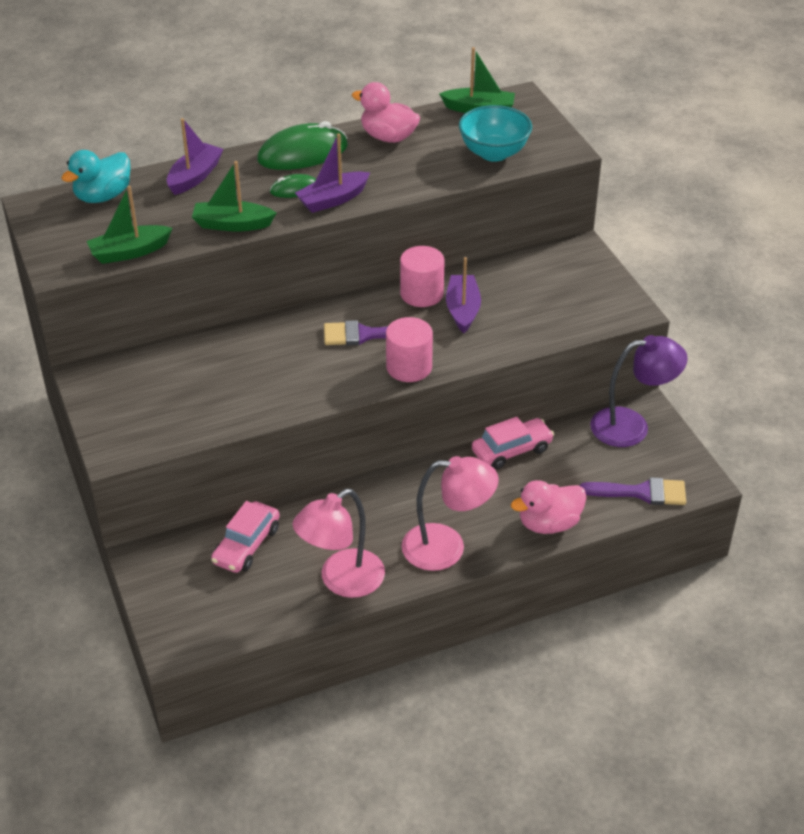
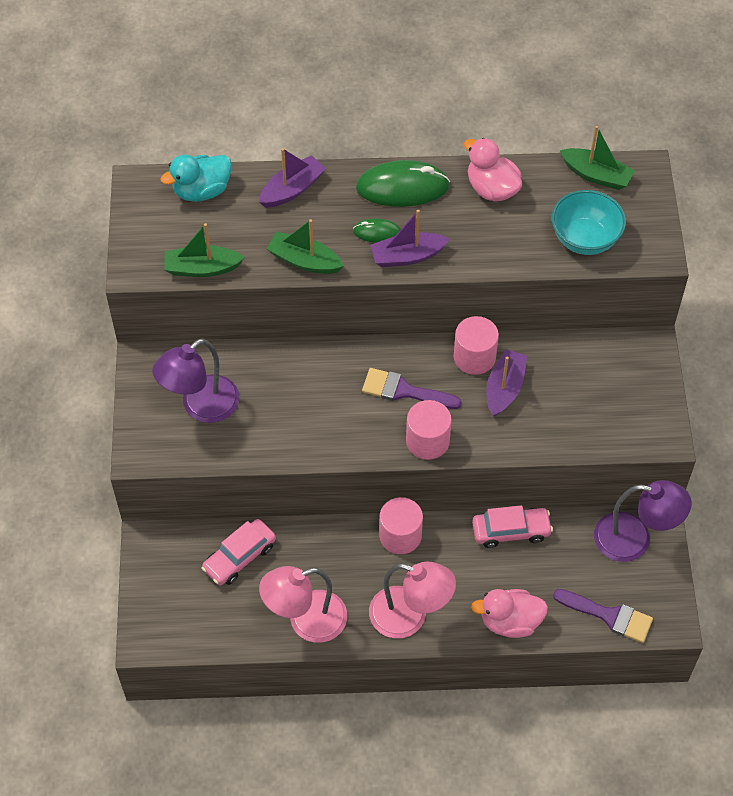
camera: 20 degrees right, 15 degrees up
none -> purple lamp [152,338,239,423]
none -> pink cylinder [379,497,423,554]

